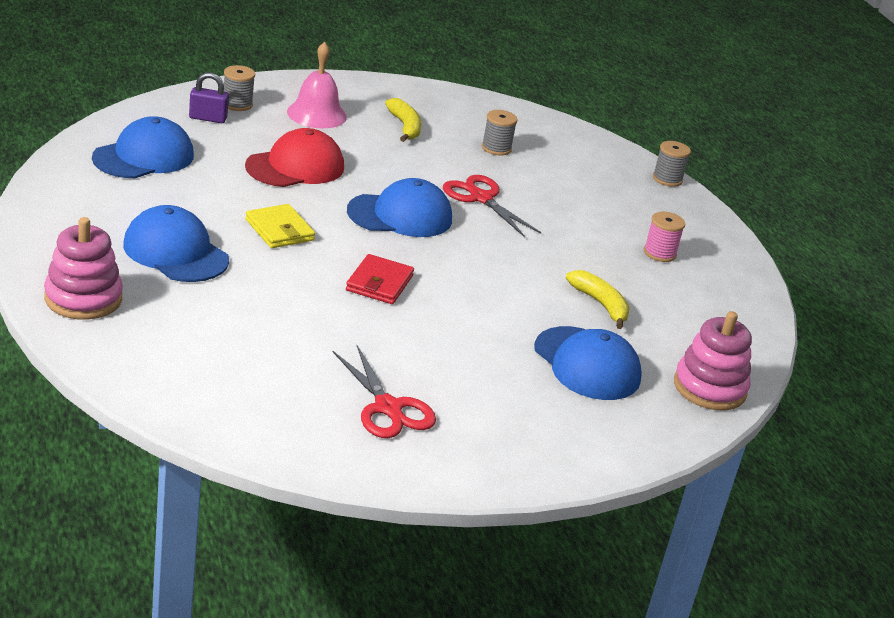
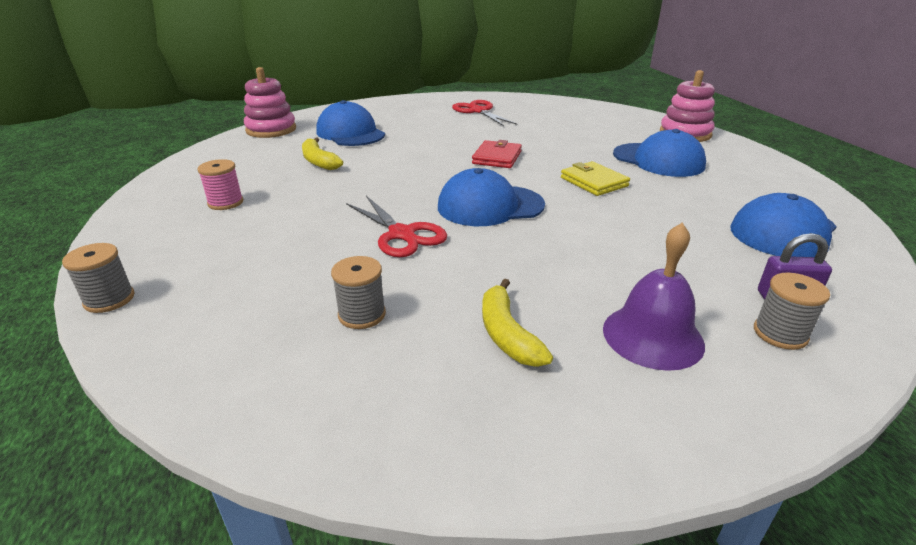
camera: 175 degrees left, 0 degrees up
red cap [245,128,344,187] -> none
pink bell [287,42,347,128] -> purple bell [603,223,705,371]

